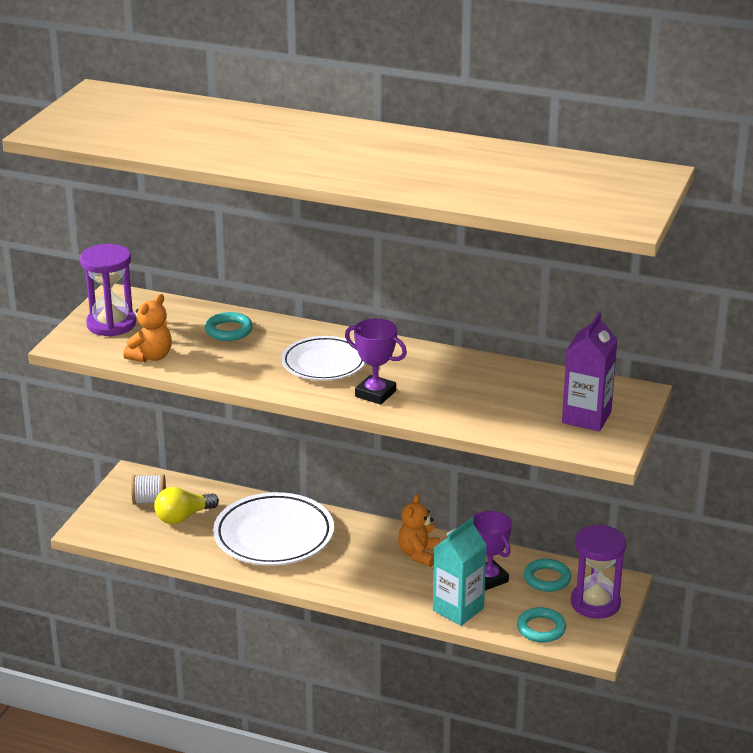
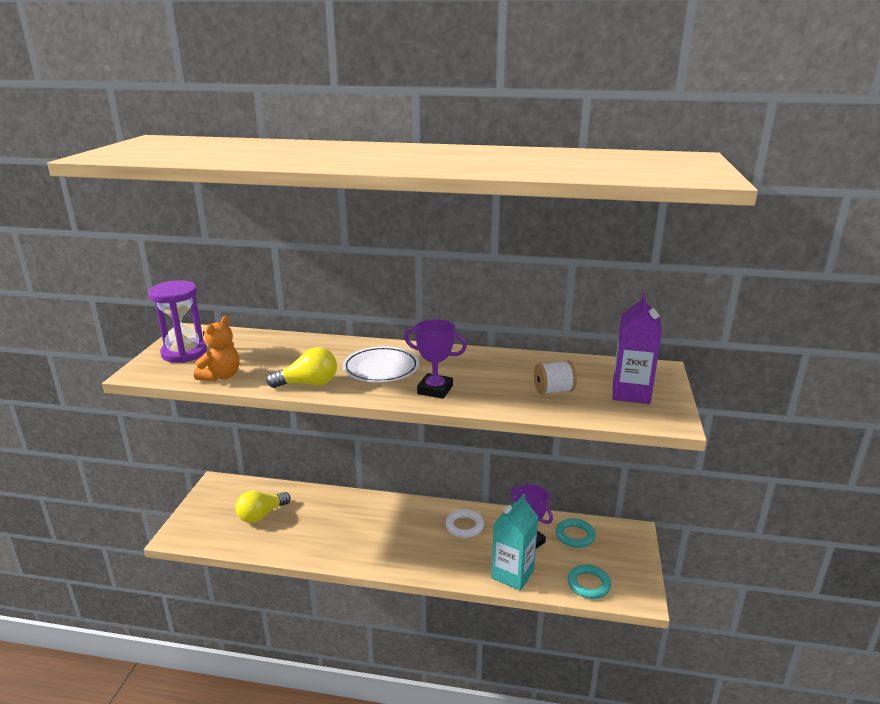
camera: 10 degrees left, 5 degrees down
white spool [131,474,166,504] -> white spool moved to [534,360,577,395]
turquoise ring [205,312,253,341] -> none
white plate [213,492,334,566] -> none
orange teddy bear [398,494,440,567] -> white ring [445,509,484,538]
purple hourglass [571,524,626,619] -> none
none -> yellow light bulb [266,347,337,388]

